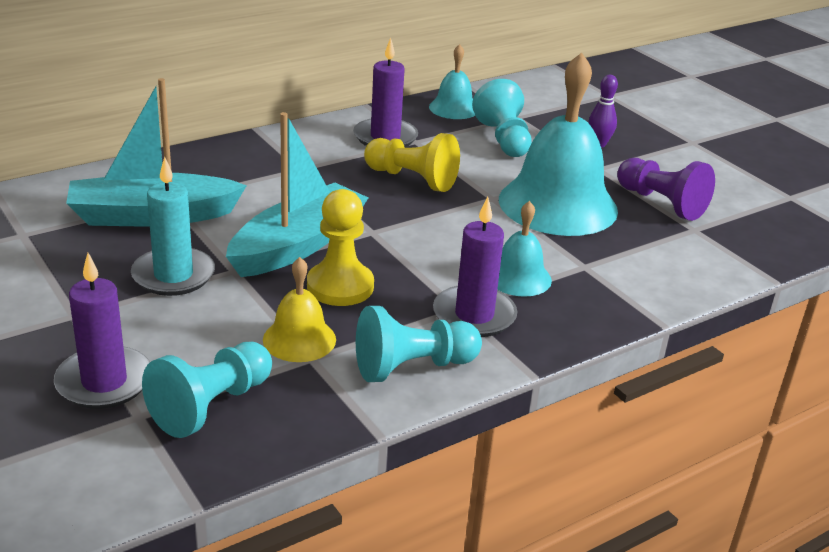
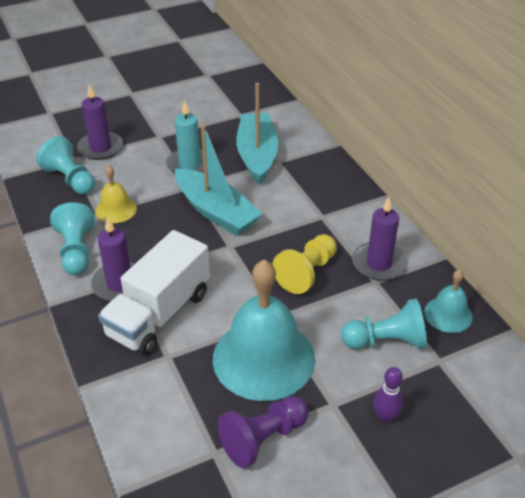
camera: 100 degrees right, 10 degrees up
yellow pawn [307,189,374,306] -> none
turquoise bell [497,201,552,297] -> white truck [98,230,210,356]

